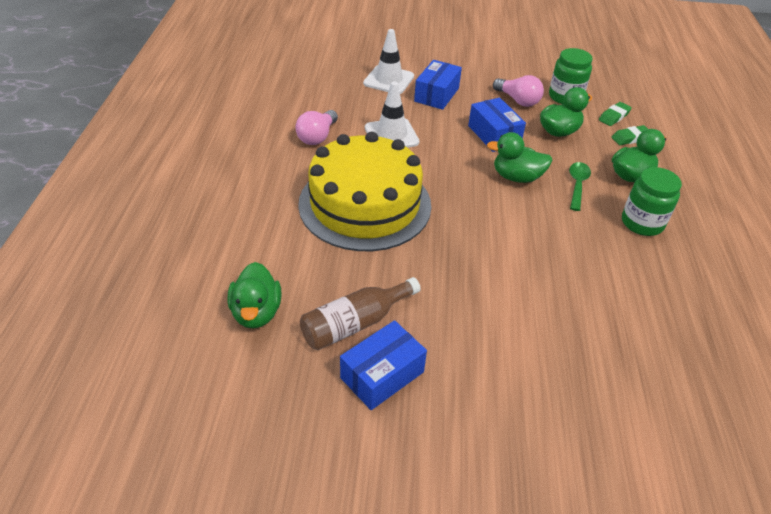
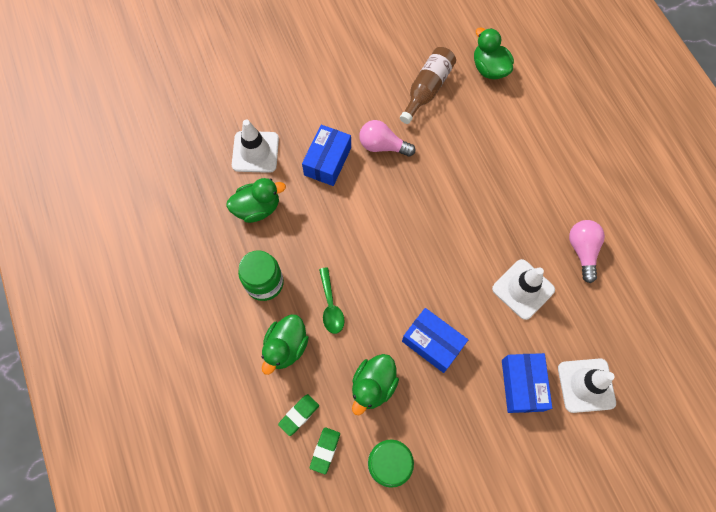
camera: 155 degrees right, 25 degrees up
yellow cake [298,132,431,251] -> none
blue box [340,320,427,410] -> blue box moved to [302,125,351,186]
green duck [487,132,552,183] -> green duck moved to [226,178,286,223]
pink light bulb [493,75,544,107] -> pink light bulb moved to [359,120,415,157]
none -> white traffic cone [232,119,279,173]

